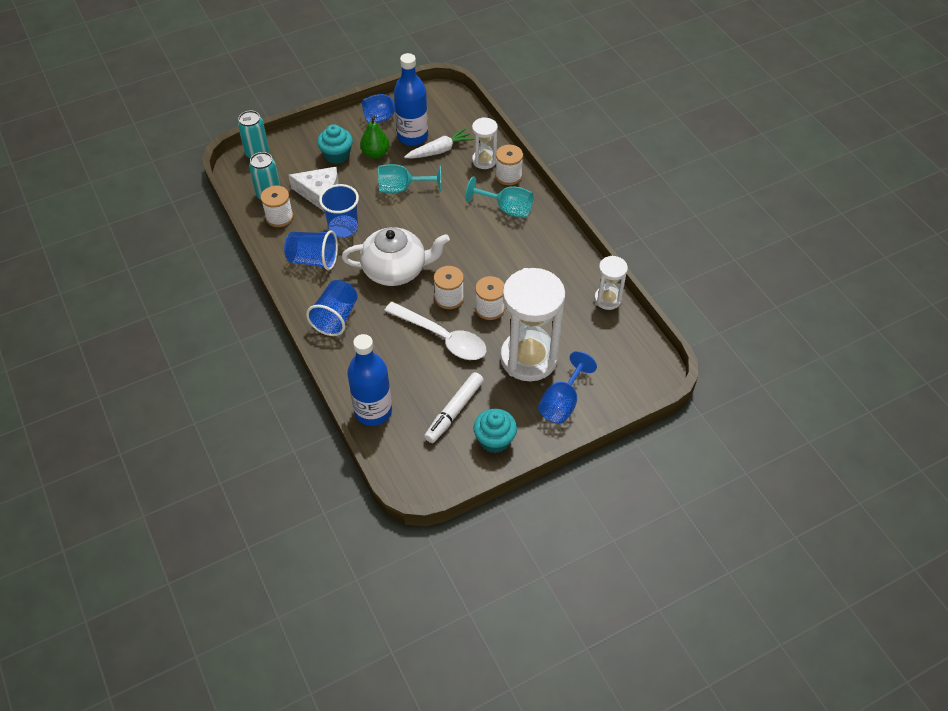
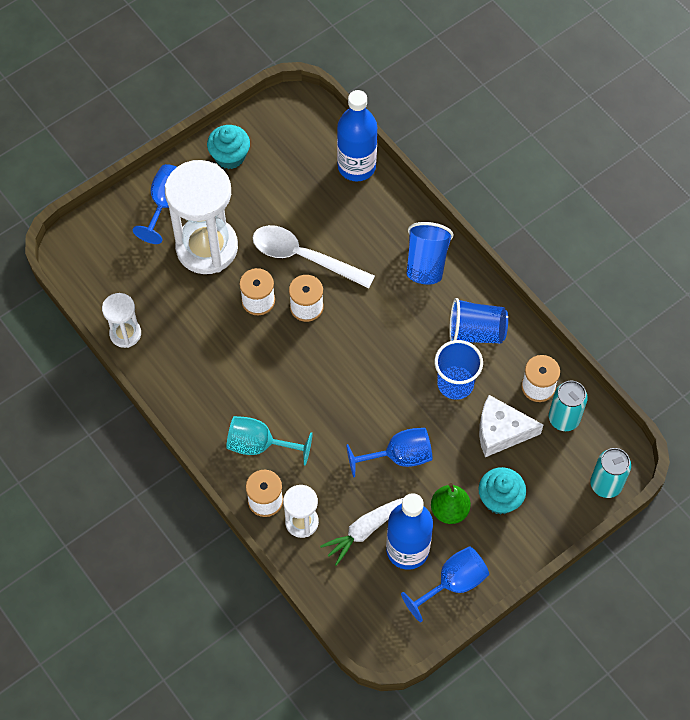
camera: 170 degrees right, 10 degrees up
white teapot [342,227,450,286] -> none
turquoise goblet [378,164,441,193] -> blue goblet [346,428,433,477]
white marker [424,372,484,443] -> none

